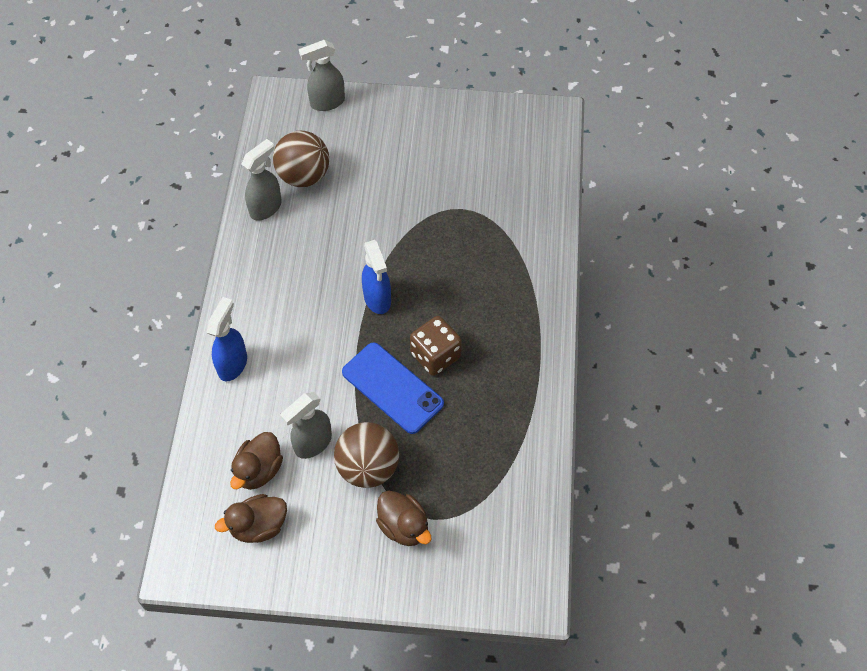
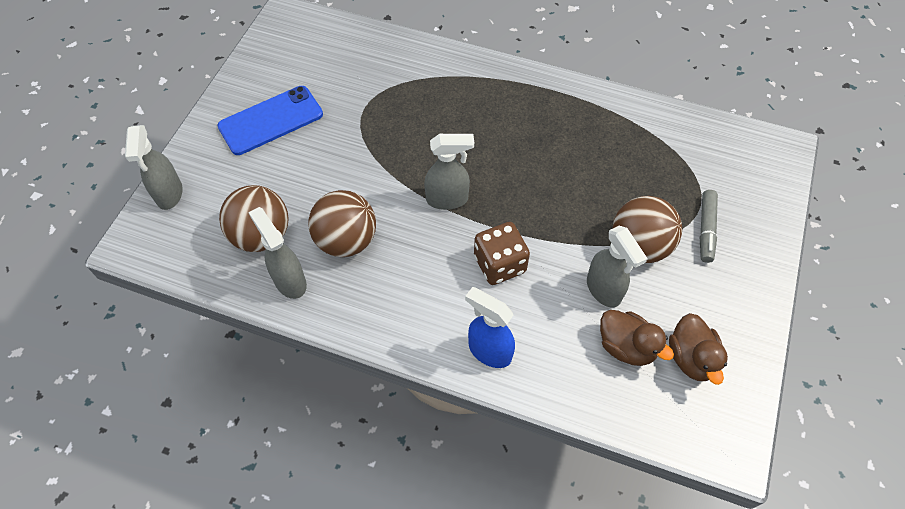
camera: 75 degrees left, 0 degrees up
blue phone [342,342,444,434] -> blue phone moved to [217,86,323,155]
blue spray bottle [362,240,391,314] -> grey spray bottle [424,134,474,210]
brown duck [376,491,431,546] -> grey marker [700,190,718,263]
brown dice [410,316,462,376] -> brown dice moved to [474,222,530,285]
none -> brown ball [308,190,376,257]

